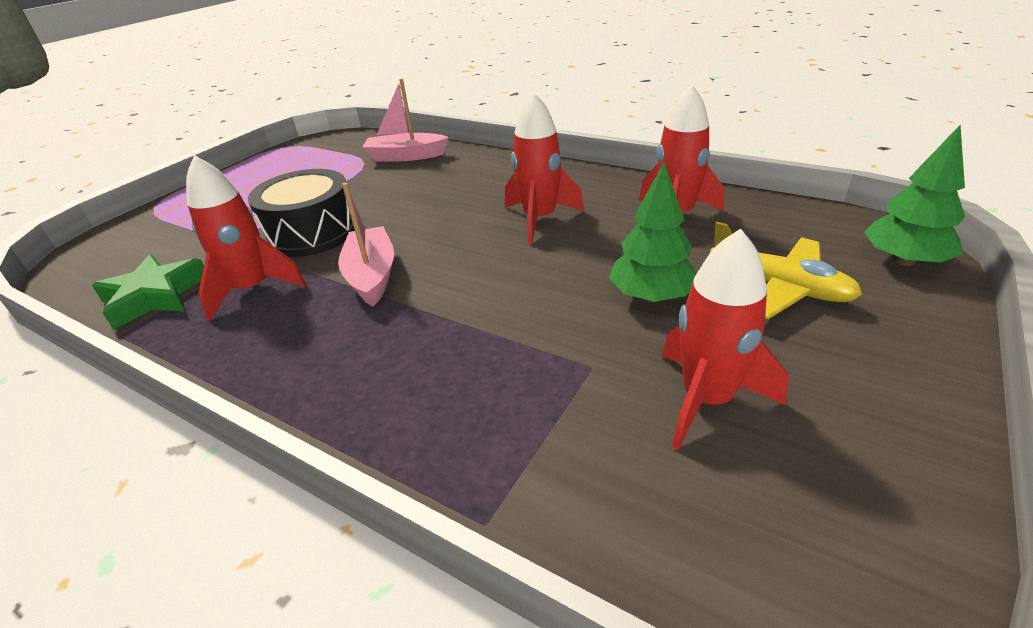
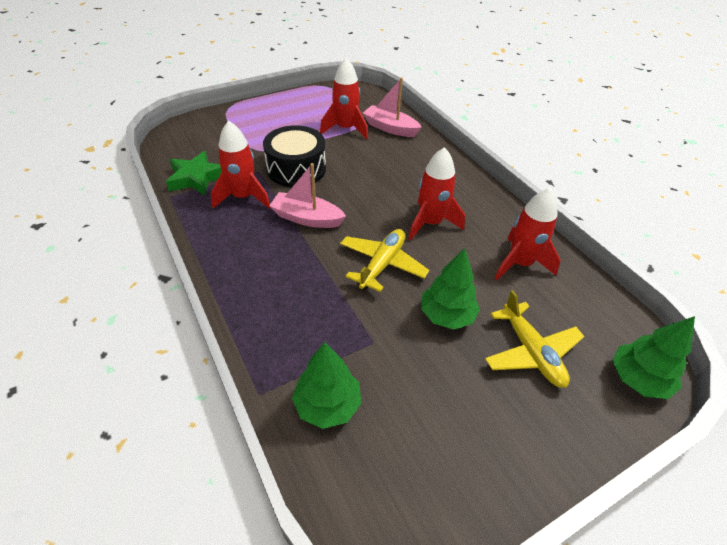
camera: 25 degrees right, 10 degrees up
pink boat [338,182,394,307] -> pink boat turned 90 degrees counterclockwise [269,163,346,228]
red rocket [662,229,789,450] -> red rocket moved to [320,58,368,139]
none -> green tree [292,342,361,429]
none -> yellow plane [340,229,429,292]

